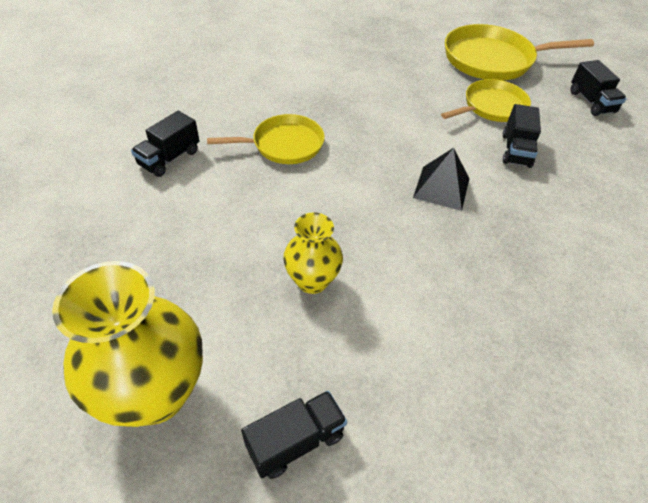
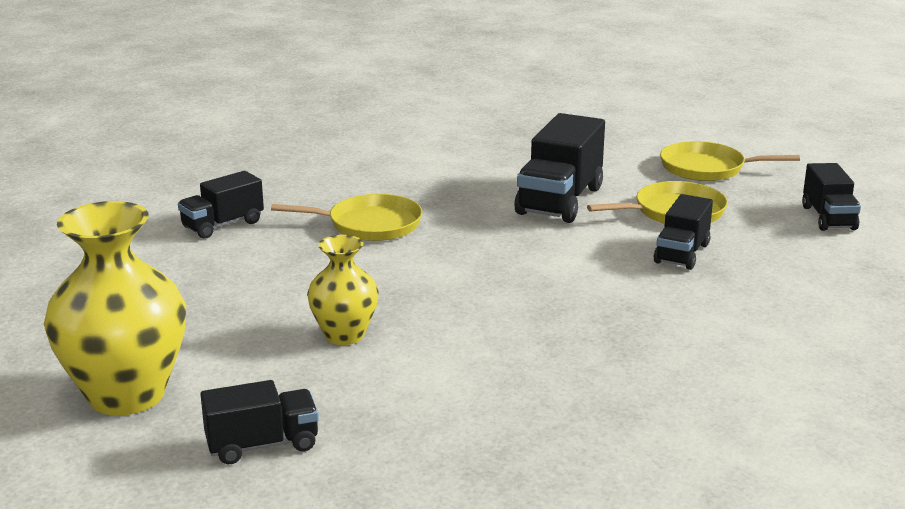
camera: 15 degrees right, 25 degrees down
black pyramid [413,148,470,211] -> none
yellow pan [445,24,594,81] -> yellow pan [660,141,800,181], size x0.64
none -> black truck [515,113,605,223]

